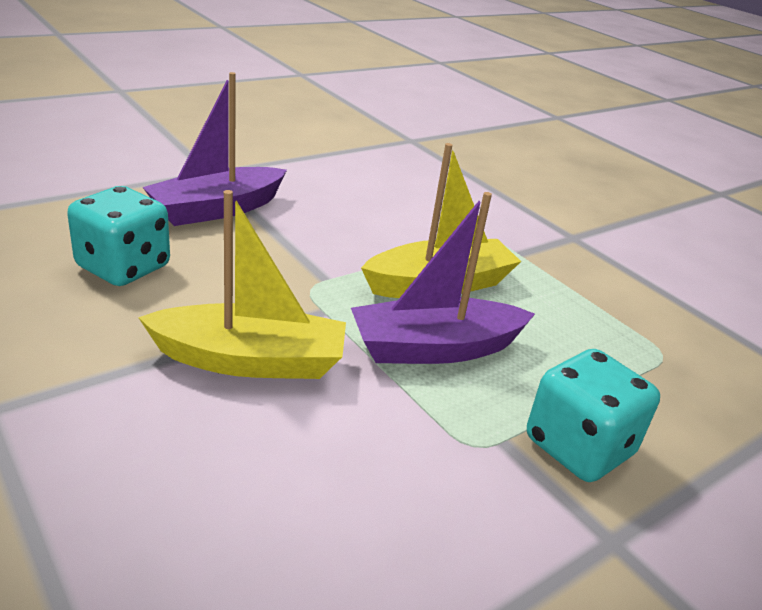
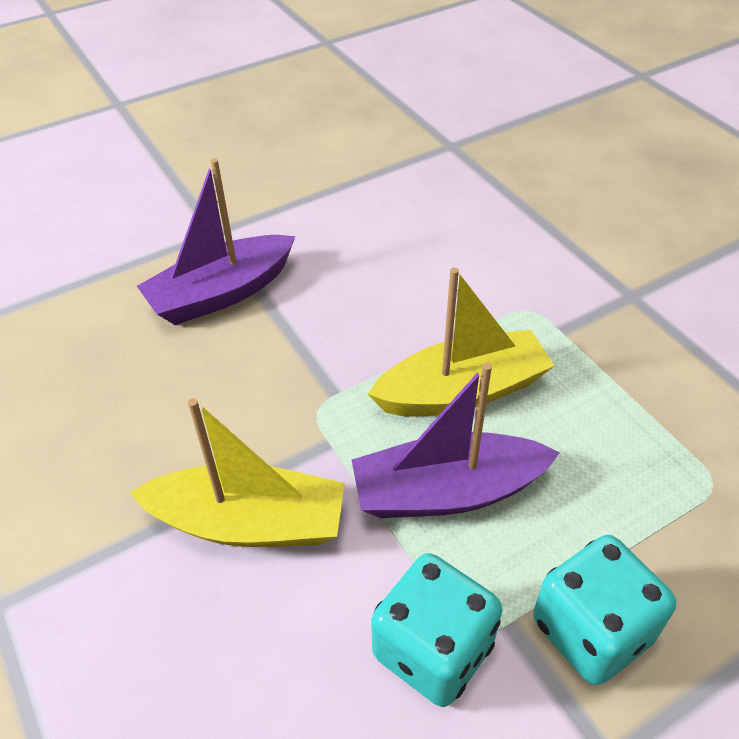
camera: 10 degrees right, 15 degrees up
turquoise dice [67,186,170,286] -> turquoise dice moved to [371,553,503,707]

